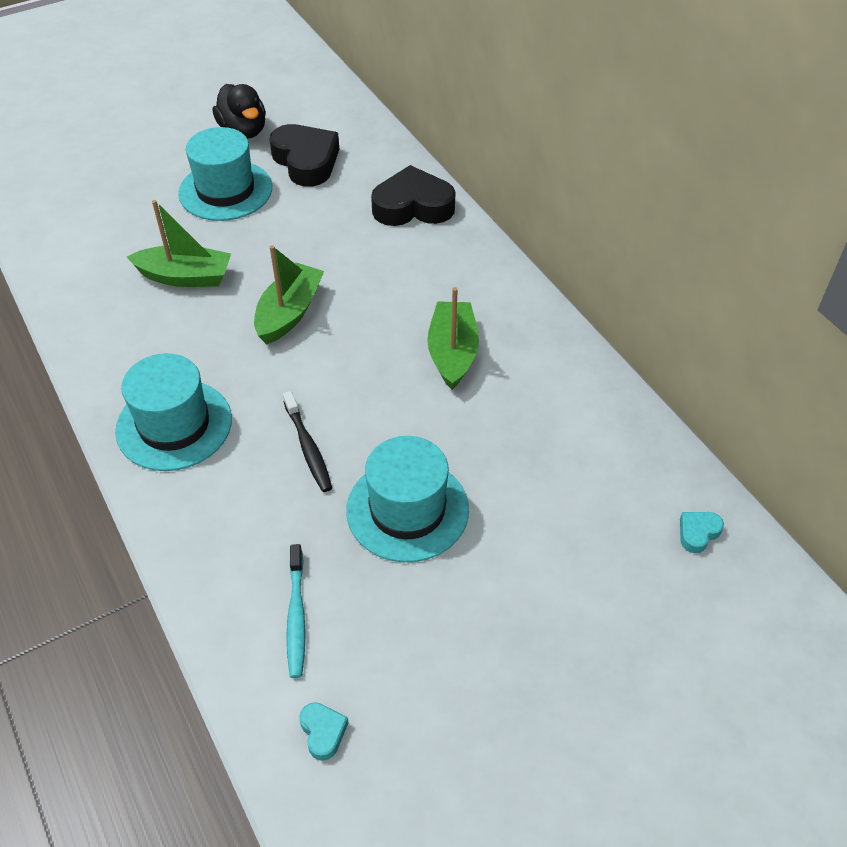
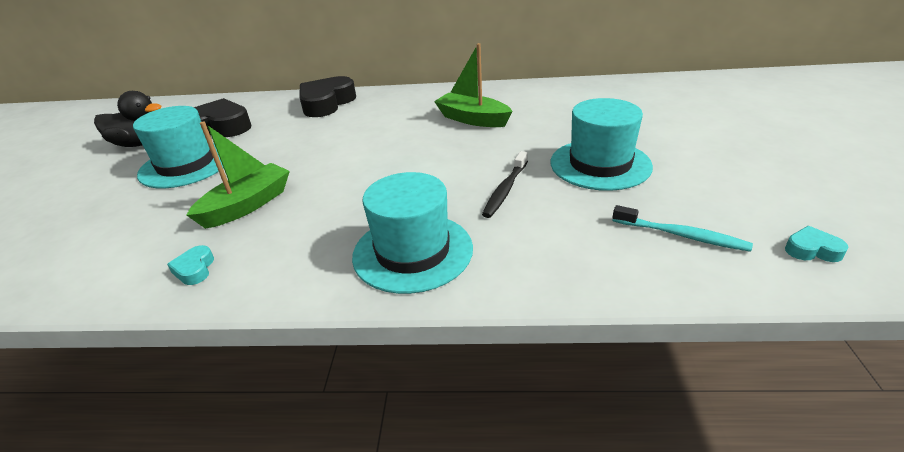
camera: 55 degrees left, 15 degrees down
green boat [254,245,324,345] -> none
black toothbrush [283,391,332,492] -> black toothbrush turned 105 degrees clockwise [482,151,528,218]
turquoise heart [680,512,724,553] -> turquoise heart moved to [167,245,214,285]

